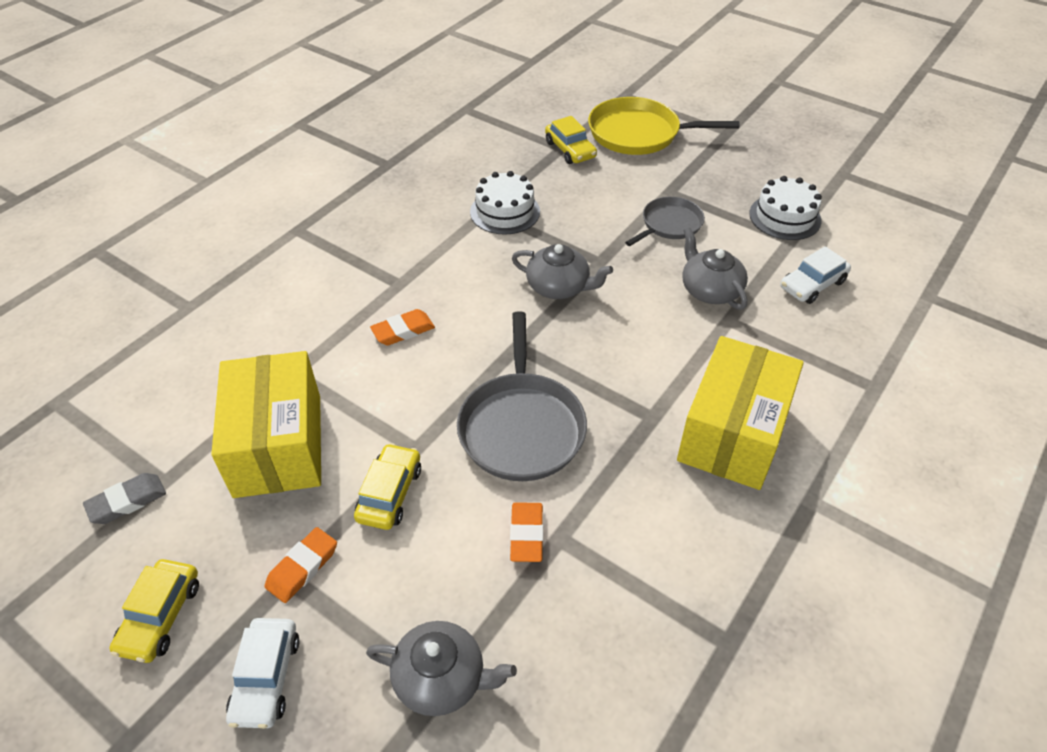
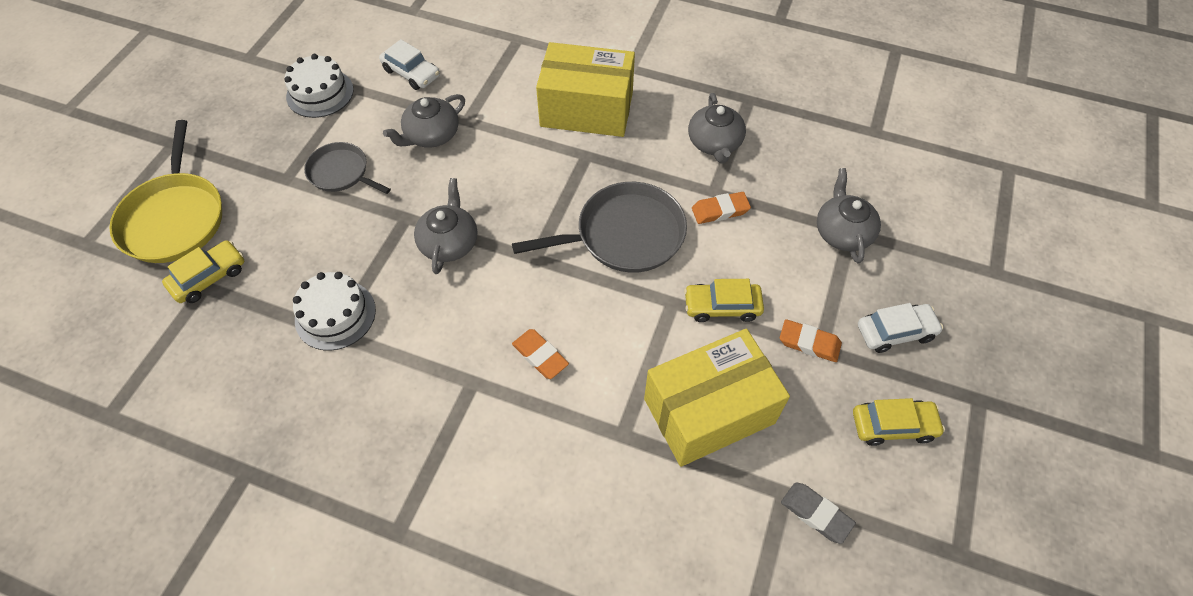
camera: 105 degrees left, 10 degrees up
none -> grey teapot [688,93,746,163]

